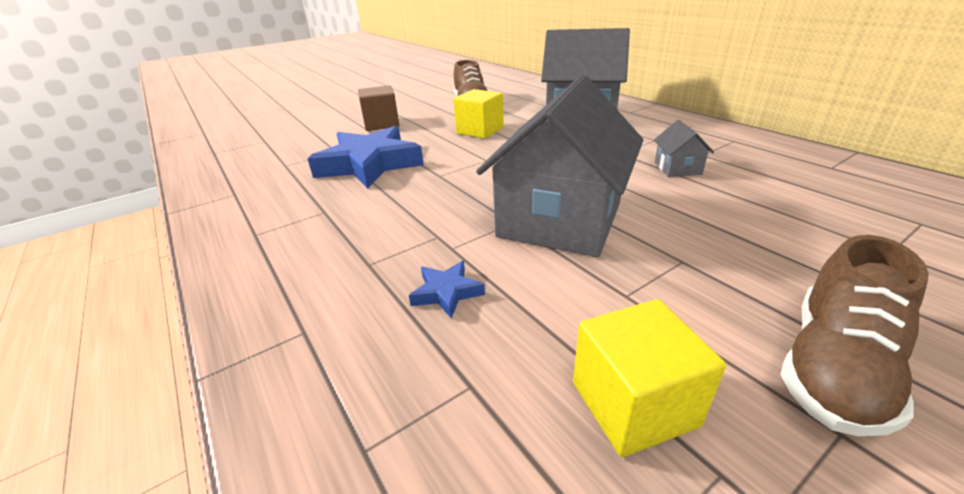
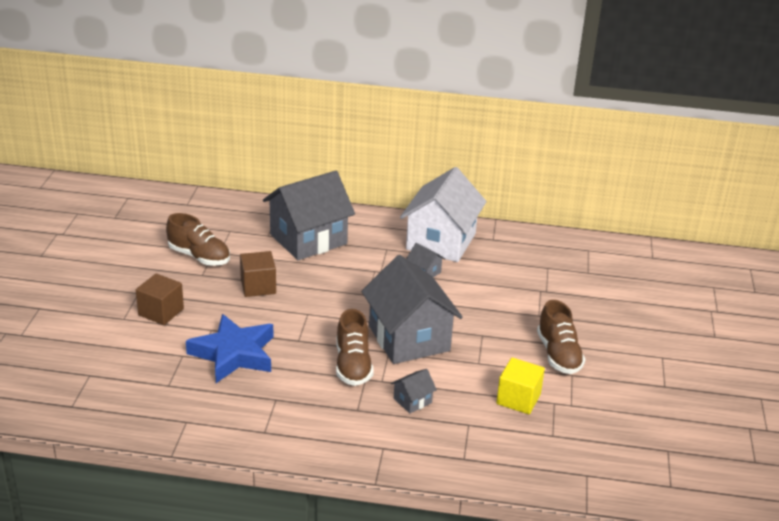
camera: 50 degrees left, 0 degrees up
blue star [409,261,485,319] -> grey house [391,369,437,413]
yellow cube [453,89,504,139] -> brown cube [240,251,276,297]
none -> brown shoe [336,309,374,386]
none -> white house [400,167,487,262]

